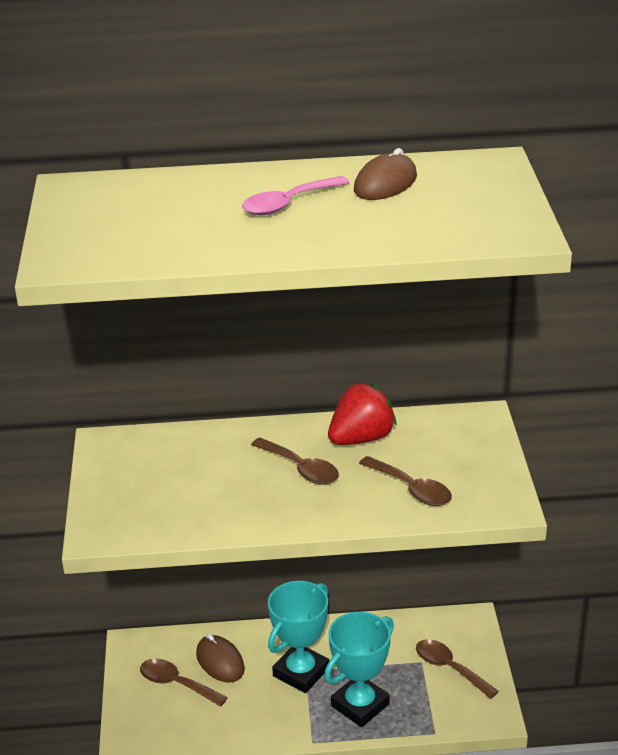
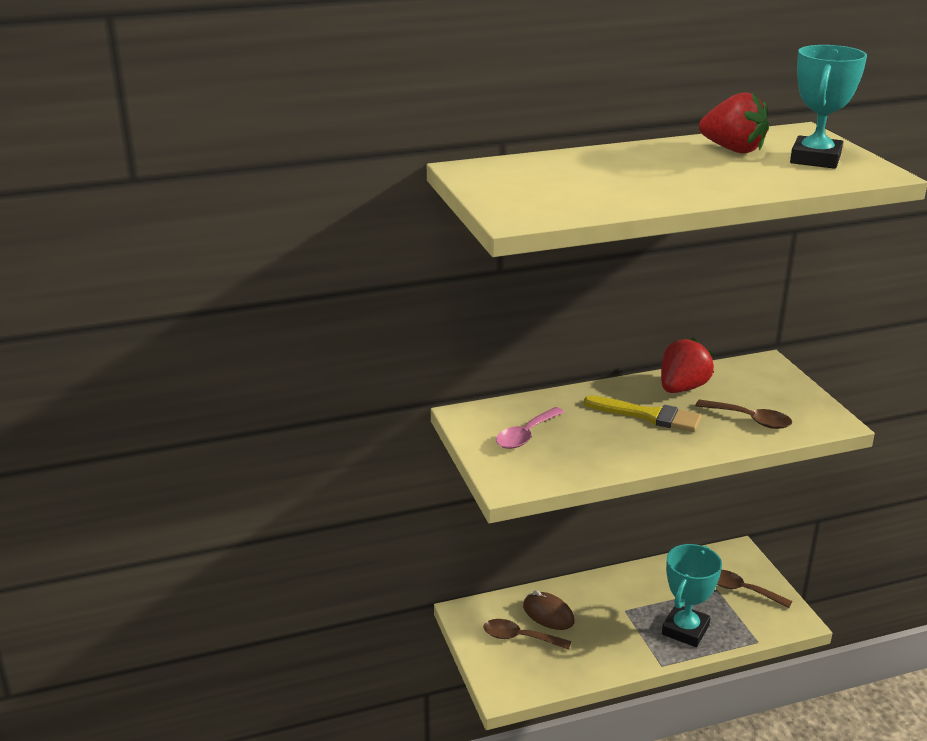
camera: 15 degrees left, 5 degrees down
pink spoon [242,176,350,215] -> pink spoon moved to [496,407,564,449]
brown spoon [251,438,339,484] -> yellow brush [584,395,701,432]
turquoise trophy [268,581,329,693] -> turquoise trophy moved to [790,45,867,169]
brown mouse [354,148,417,200] -> red strawberry [699,92,769,153]

